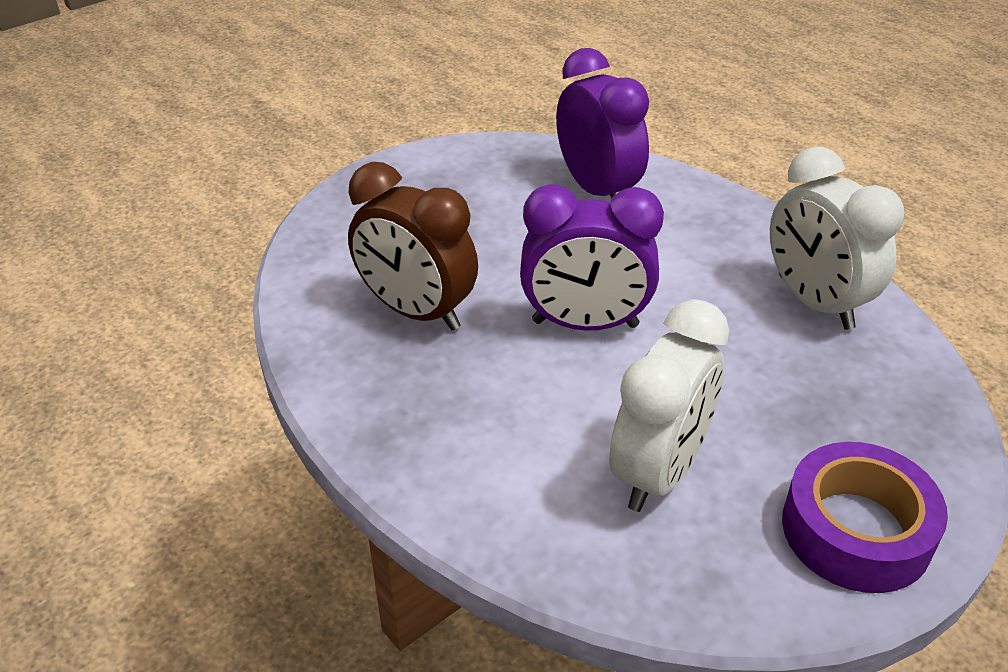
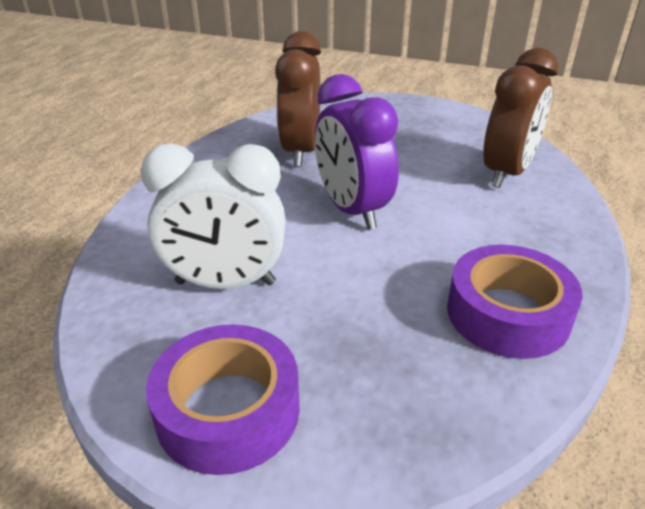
camera: 60 degrees right, 5 degrees down
purple clock [556,48,649,199] -> brown clock [483,48,558,188]
white clock [770,147,904,330] -> purple tape [447,245,583,359]

